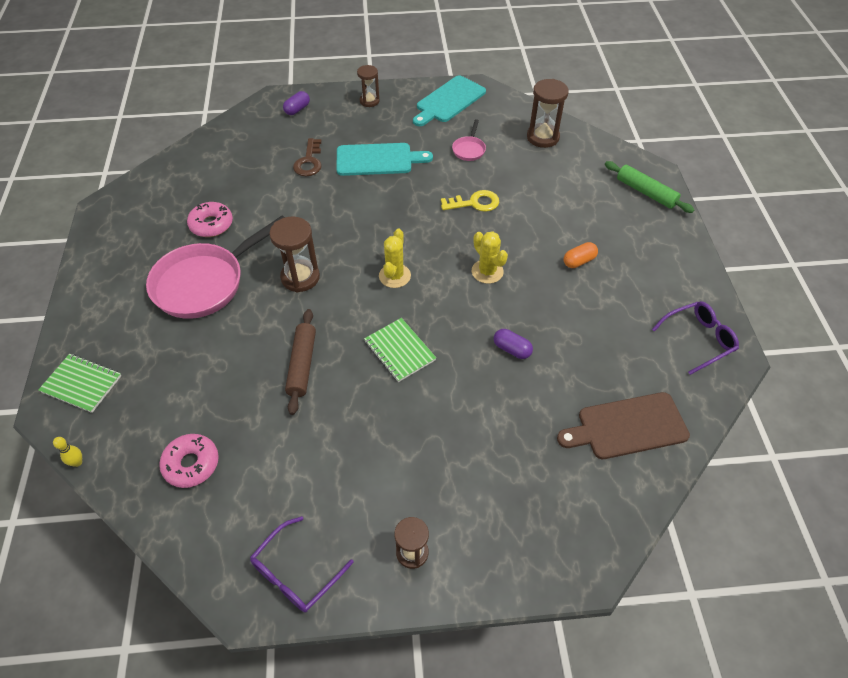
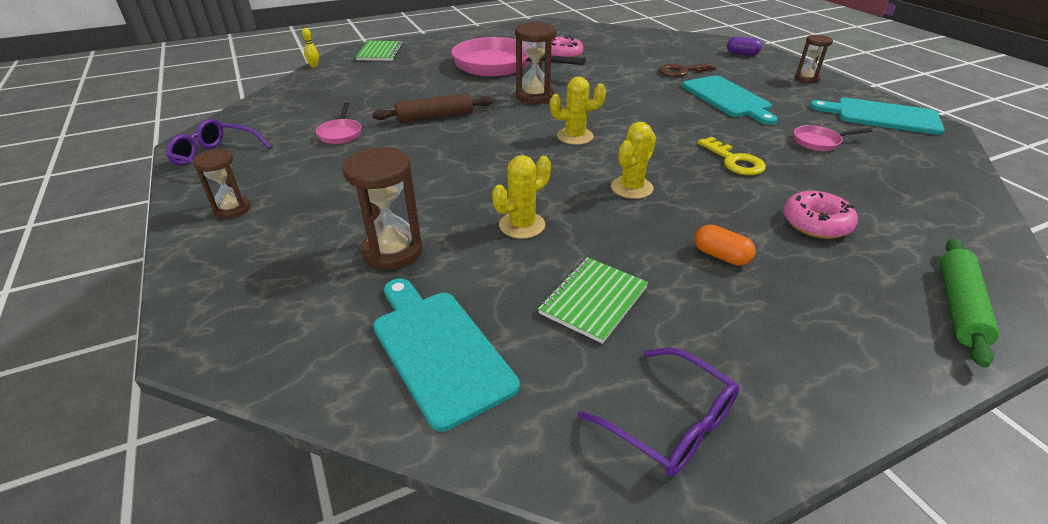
camera: 70 degrees right, 15 degrees down
pink donut [159,434,219,488] -> pink donut moved to [783,191,858,239]
green notebook [364,318,436,382] -> green notebook moved to [538,257,648,344]
purple capsule [494,329,533,359] -> yellow cactus [492,155,551,239]
brown hourglass [527,79,569,148] -> brown hourglass moved to [343,147,422,270]
brown cutting board [557,392,690,459] -> turquoise cutting board [373,278,520,432]
none -> pink pan [316,103,361,144]

